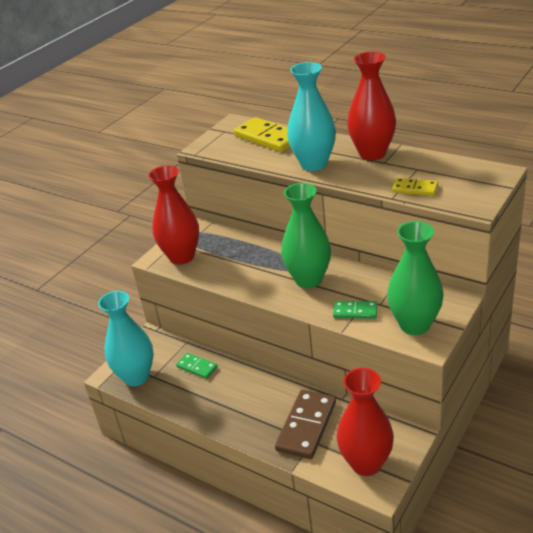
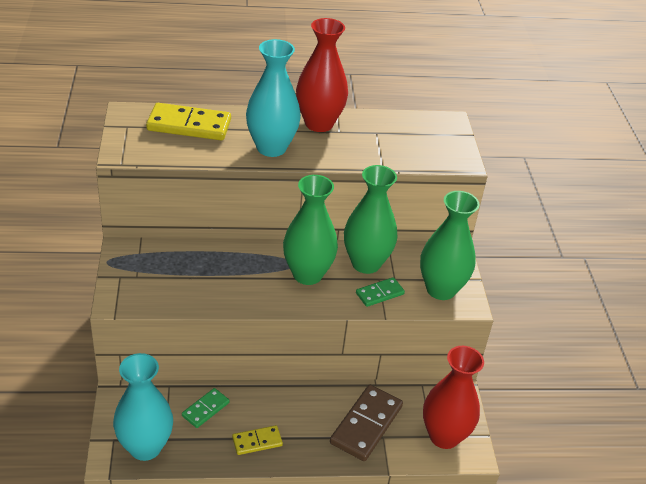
camera: 45 degrees left, 5 degrees up
red vase [148,166,199,265] -> none
green domino [176,353,218,379] -> green domino turned 45 degrees counterclockwise [182,388,230,428]
brown domino [275,390,336,459] -> brown domino turned 45 degrees clockwise [330,385,403,461]
yellow domino [392,178,438,196] -> yellow domino moved to [232,425,283,455]
none -> green vase [344,165,397,274]

